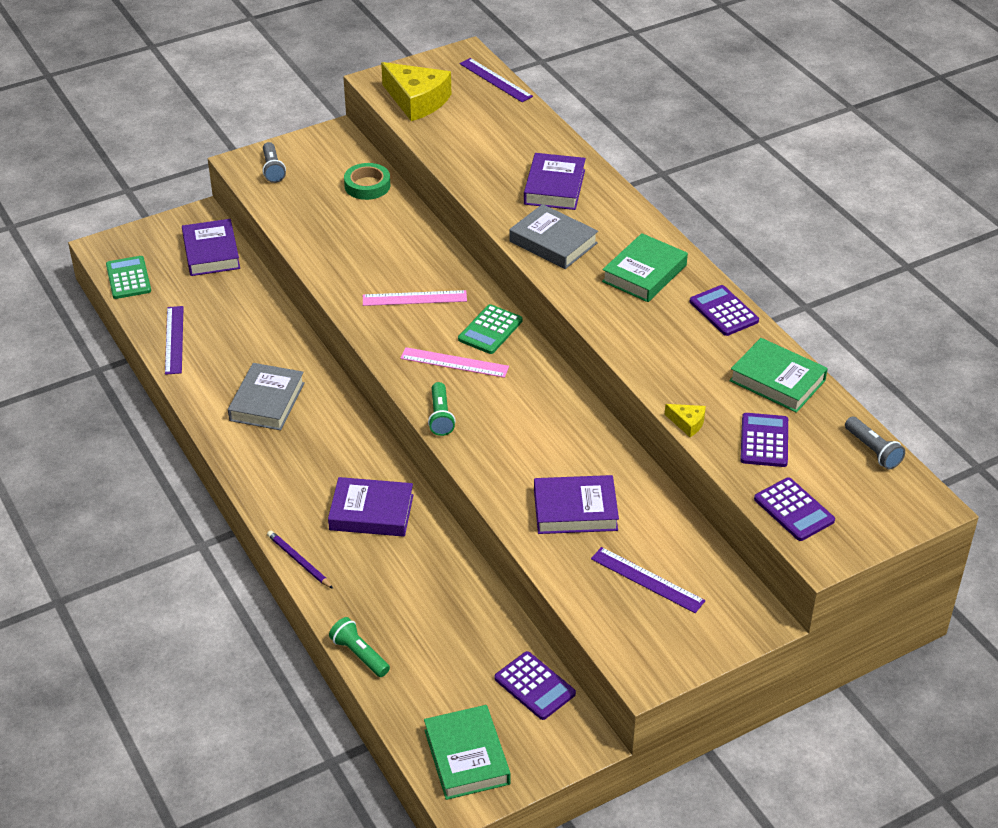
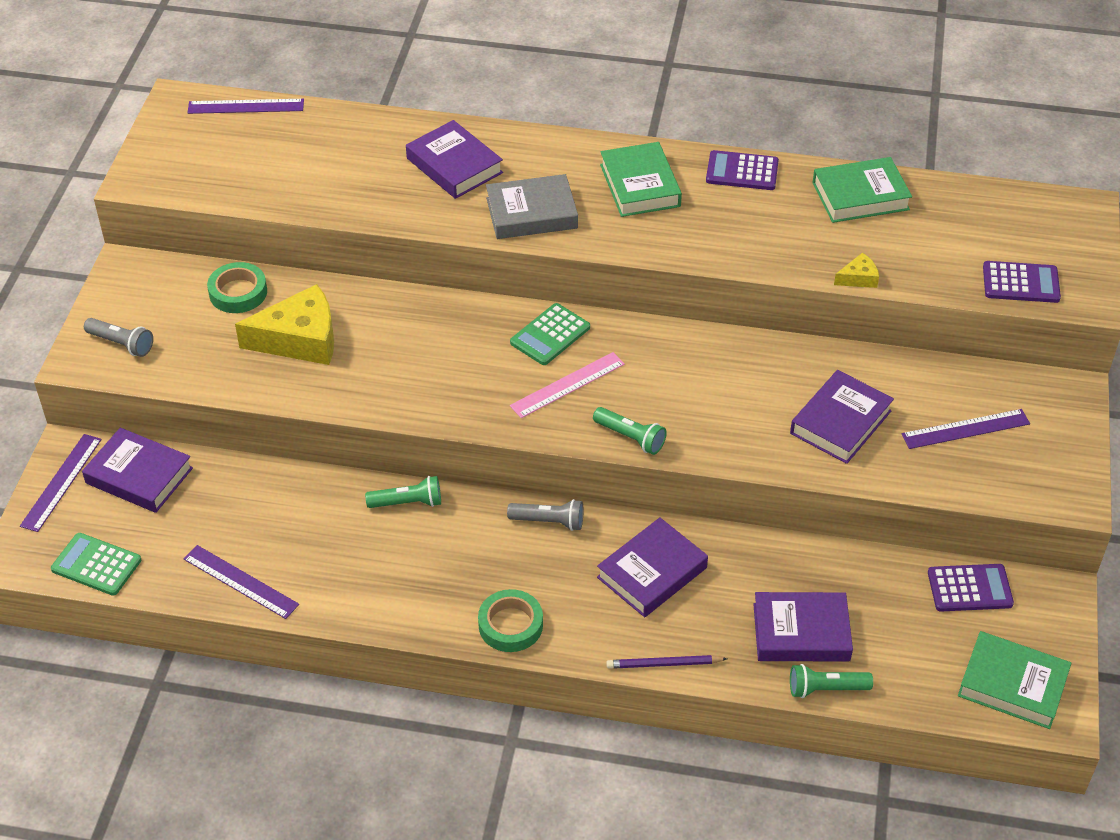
camera: 50 degrees left, 5 degrees up
grey book [228,363,305,430] -> none
pink ruler [363,290,467,306] -> none
yellow cheese [381,62,451,121] -> yellow cheese moved to [235,284,334,365]
green calculator [458,304,523,354] -> green calculator turned 60 degrees clockwise [510,303,590,365]
purple calculator [740,413,788,467] -> none
grey flashlight [845,417,905,469] -> grey flashlight moved to [507,499,583,531]
none -> purple ruler [20,434,102,532]
none -> green flashlight [365,476,441,508]
none -> green tape [478,589,543,652]
none -> purple book [753,592,853,662]

